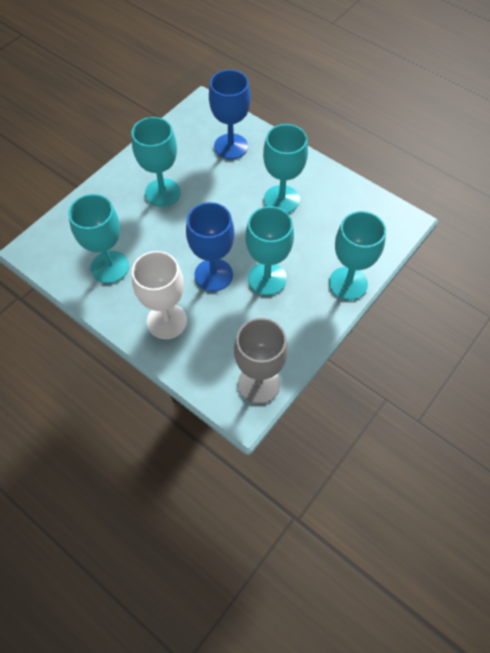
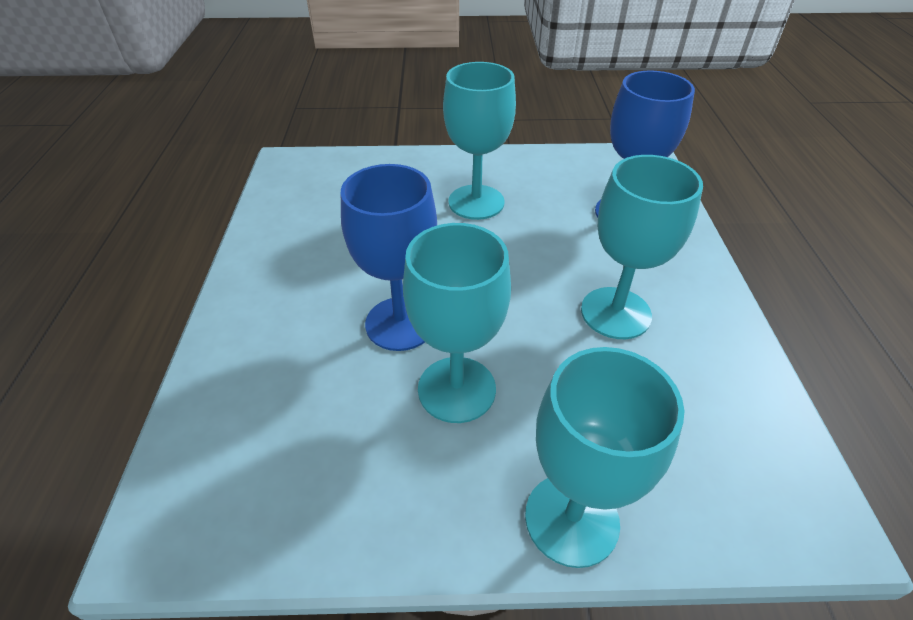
camera: 50 degrees right, 15 degrees down
turquoise goblet [68,194,129,283] -> none
white goblet [132,251,187,339] -> none
grey goblet [234,318,288,404] -> none

